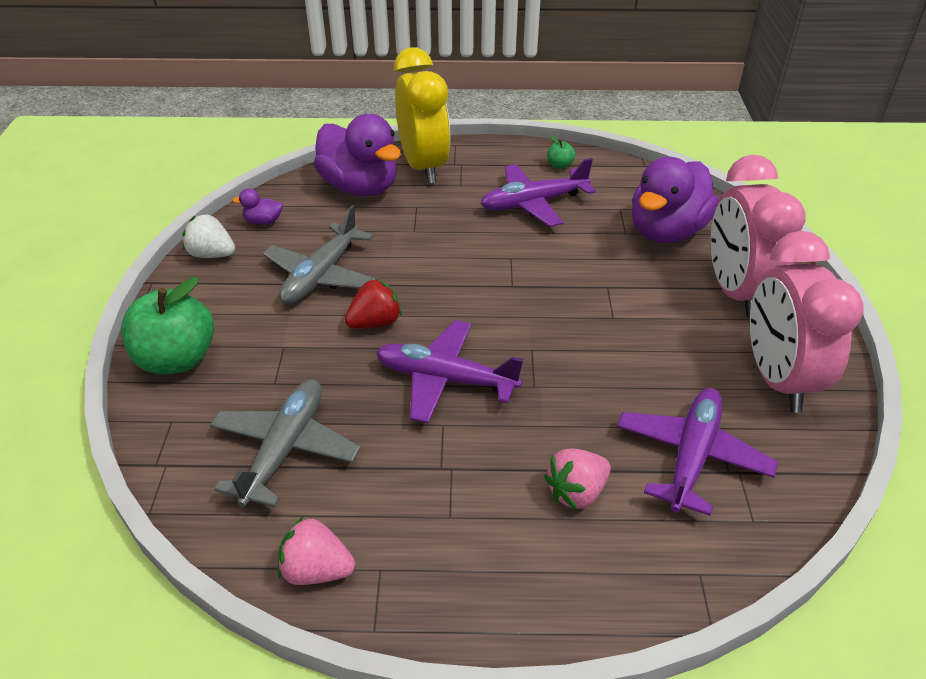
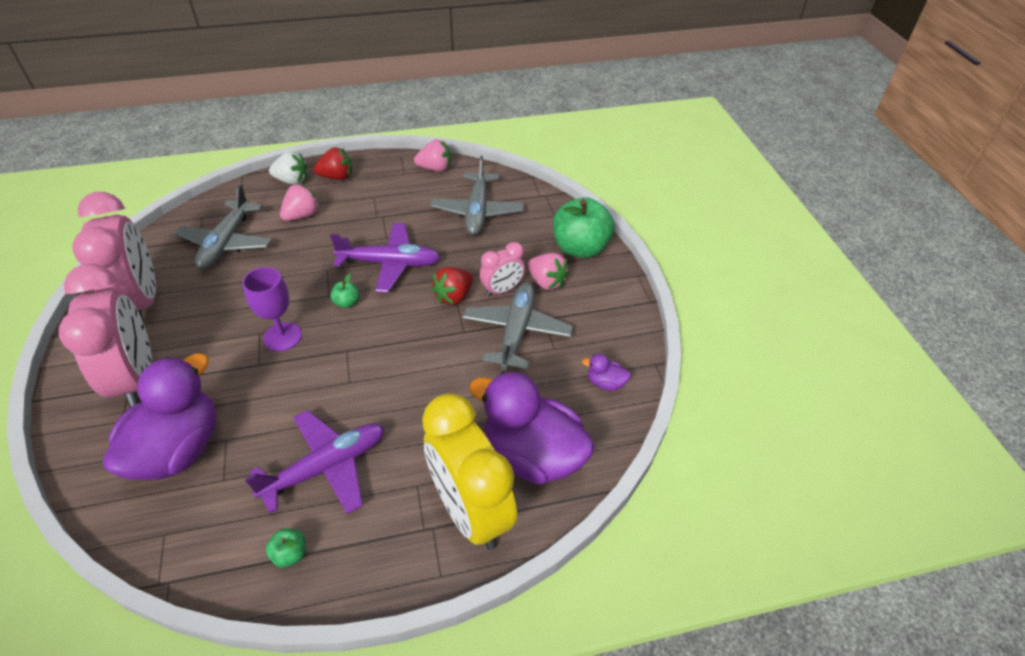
camera: 165 degrees right, 5 degrees up
white strawberry [183,214,235,258] -> white strawberry moved to [269,151,308,185]
purple duck [232,188,283,225] -> purple duck turned 150 degrees counterclockwise [582,354,631,391]
purple plane [617,388,778,516] -> grey plane [174,184,272,269]
none -> purple goblet [242,267,302,352]
none -> red strawberry [314,147,352,180]
none -> green apple [330,274,360,308]
none -> pink clock [480,242,525,297]
none -> pink strawberry [528,253,569,290]

